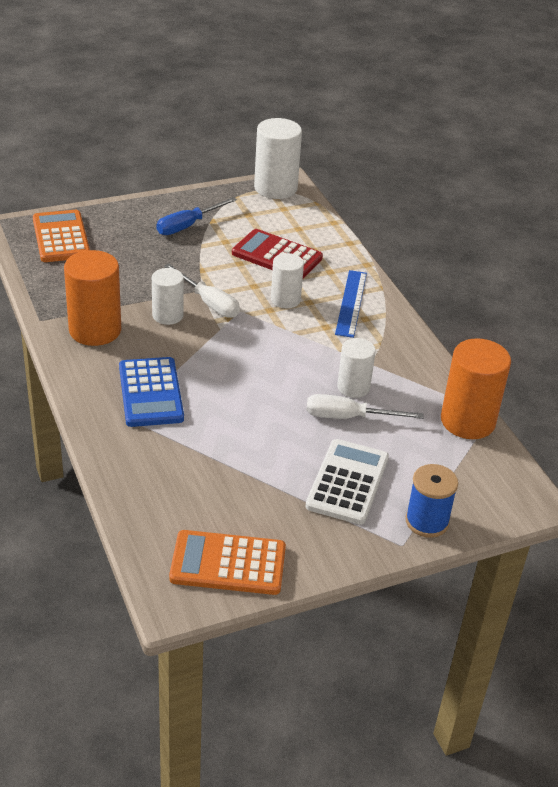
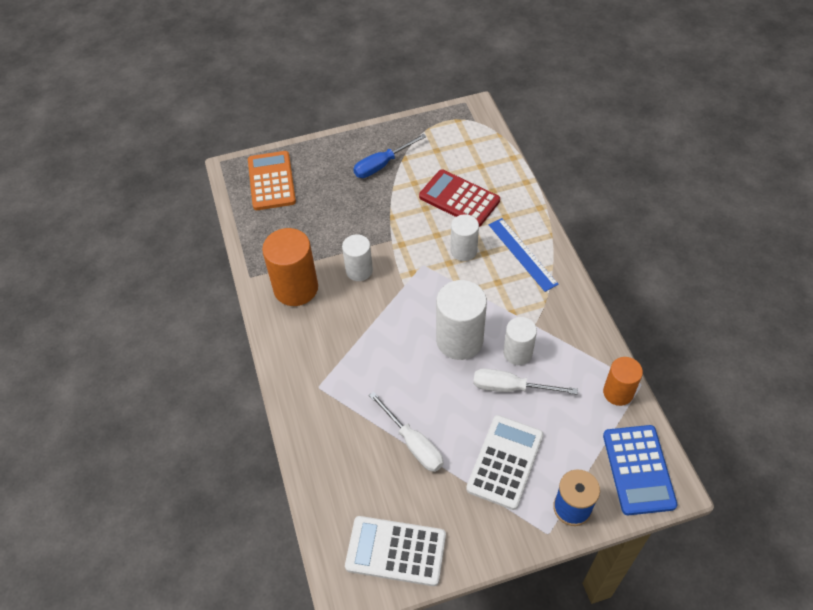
camera: 10 degrees right, 15 degrees up
blue calculator [119,357,184,427] -> blue calculator moved to [603,425,678,515]
white screwdriver [164,264,240,318] -> white screwdriver moved to [369,392,443,472]
orange calculator [169,530,286,595] -> white calculator [345,516,446,586]
white cylinder [254,118,302,199] -> white cylinder moved to [436,280,487,360]
blue ruler [335,270,367,338] -> blue ruler turned 45 degrees counterclockwise [489,218,559,292]
orange cylinder [441,338,511,439] -> orange cylinder [603,357,643,406], size x0.61

